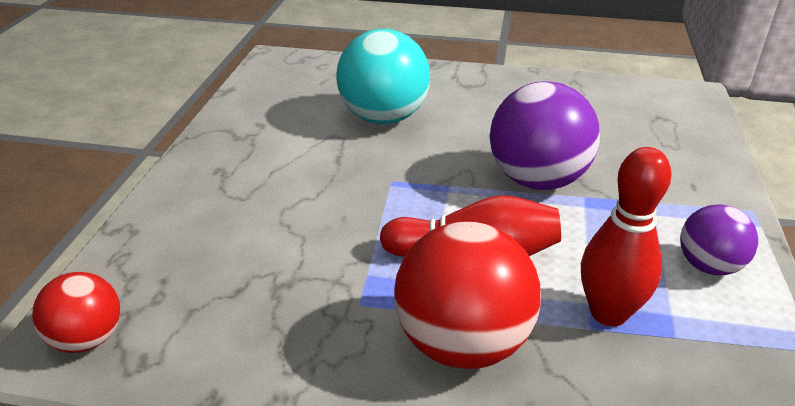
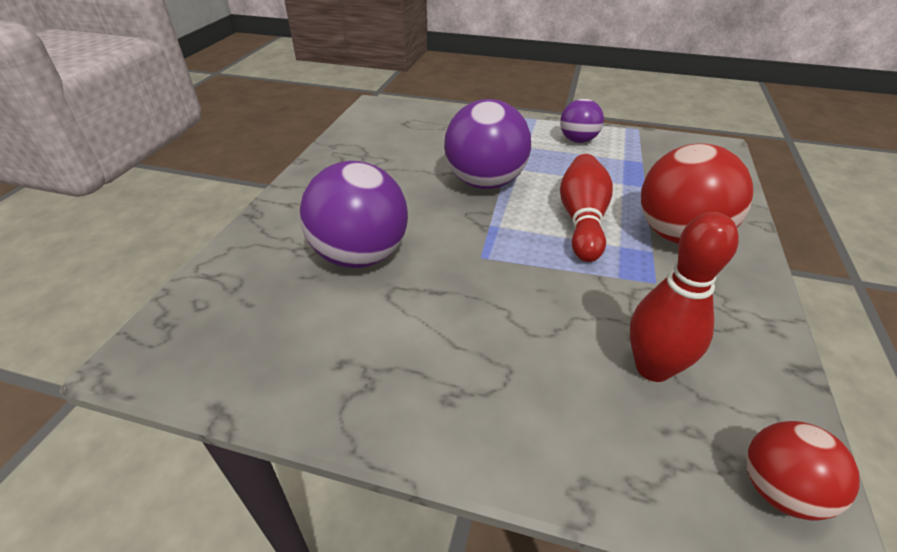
camera: 85 degrees left, 5 degrees up
turquoise ball [336,29,430,124] -> purple ball [299,161,408,268]
red bowling pin [581,147,672,326] -> red bowling pin moved to [630,212,739,382]

